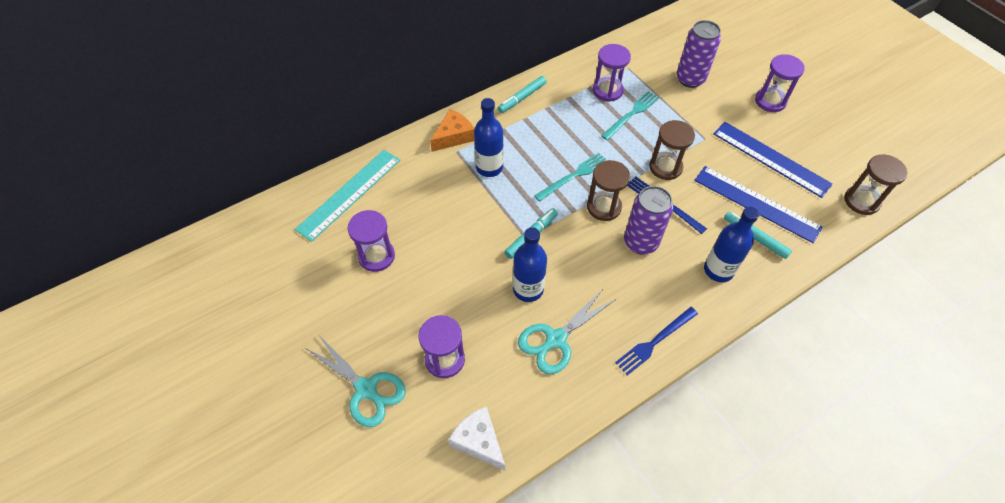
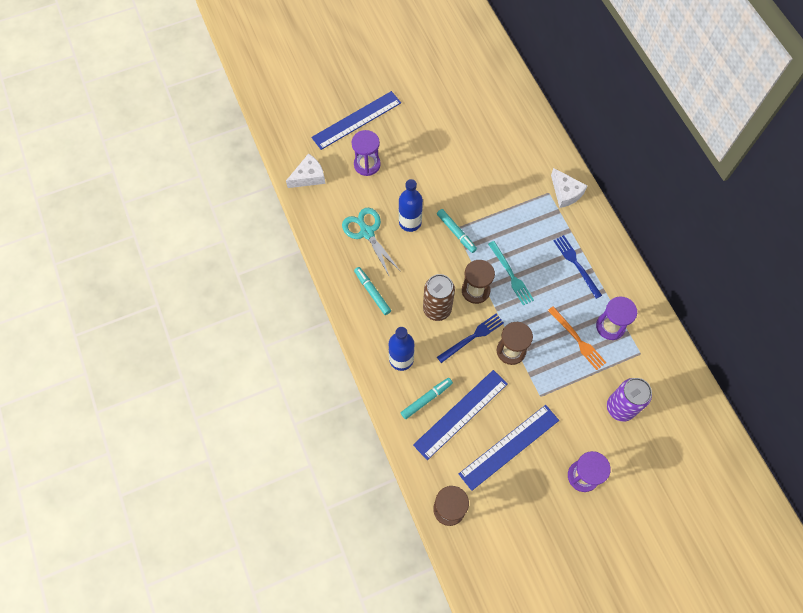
camera: 100 degrees right, 10 degrees up
turquoise ruler [295,150,400,242] -> none
turquoise scissors [307,337,406,427] -> blue ruler [311,91,401,150]
purple hourglass [348,210,395,272] -> none
orange cheese [430,109,474,152] -> white cheese [551,168,587,208]
blue bottle [474,98,503,177] -> none
turquoise marker [498,76,547,113] -> turquoise marker moved to [354,267,391,315]
turquoise fork [601,91,659,140] -> orange fork [548,306,606,370]
blue fork [615,307,698,375] -> blue fork moved to [554,235,602,299]
purple can [624,186,673,254] -> brown can [423,274,455,321]

